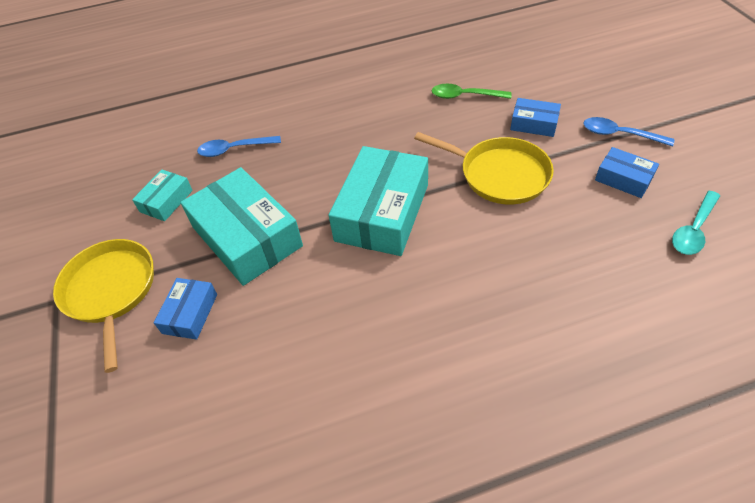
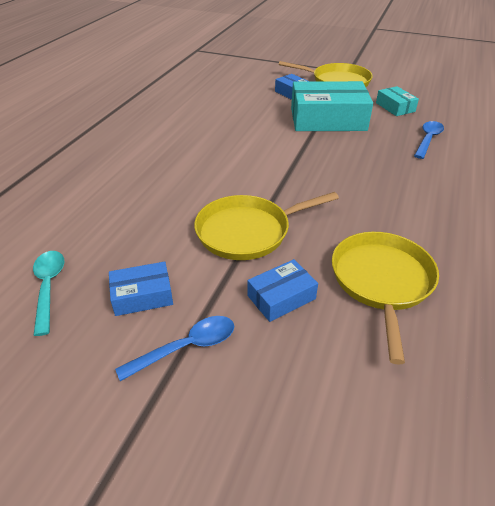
camera: 125 degrees right, 10 degrees down
turquoise box [329,146,428,256] -> none
green spoon [431,84,512,99] -> yellow pan [332,232,439,365]

